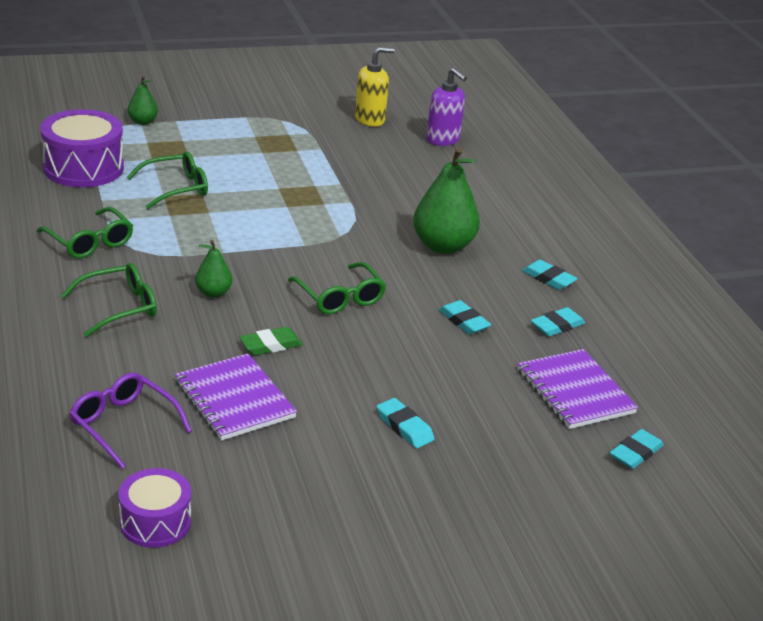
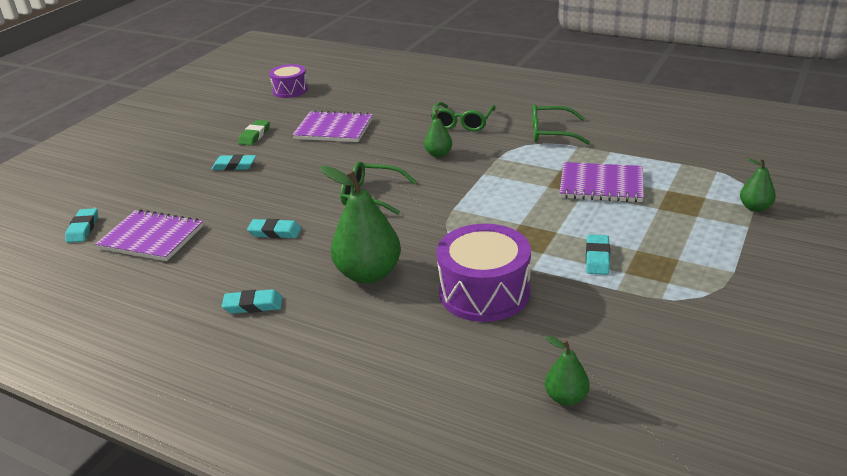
camera: 140 degrees right, 0 degrees up
purple drum [40,109,124,187] -> purple drum moved to [437,224,531,322]
purple glasses [69,372,192,469] -> none
green glasses [127,151,208,209] -> purple notebook [559,162,644,203]
green eraser [239,327,303,355] -> green eraser moved to [238,120,270,146]
yellow soap dispenser [355,47,395,127] -> none
purple soap dispenser [426,68,467,146] -> green pear [545,336,590,406]
turquoise eraser [531,307,585,336] -> turquoise eraser moved to [586,234,610,275]

